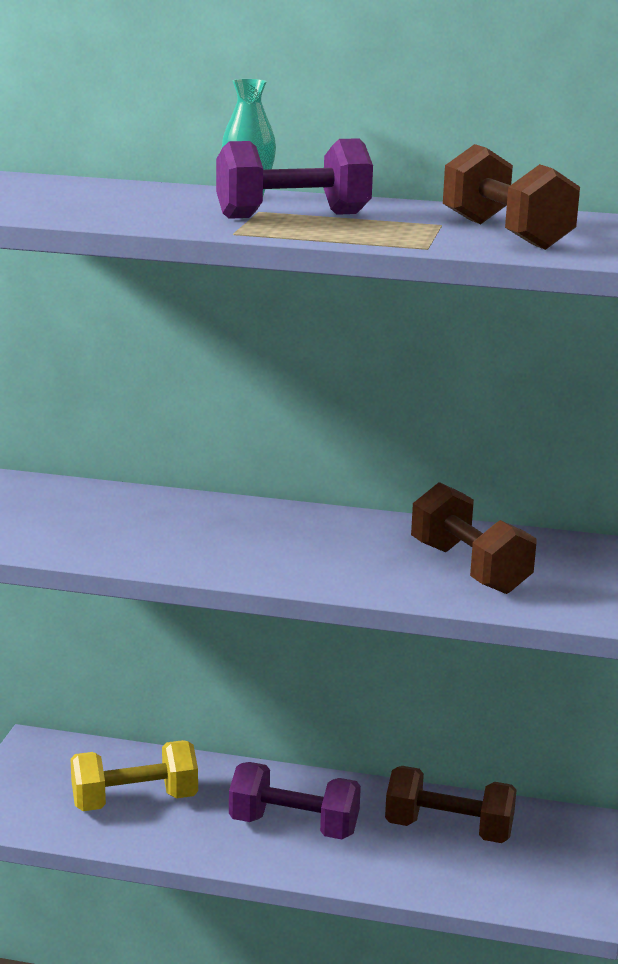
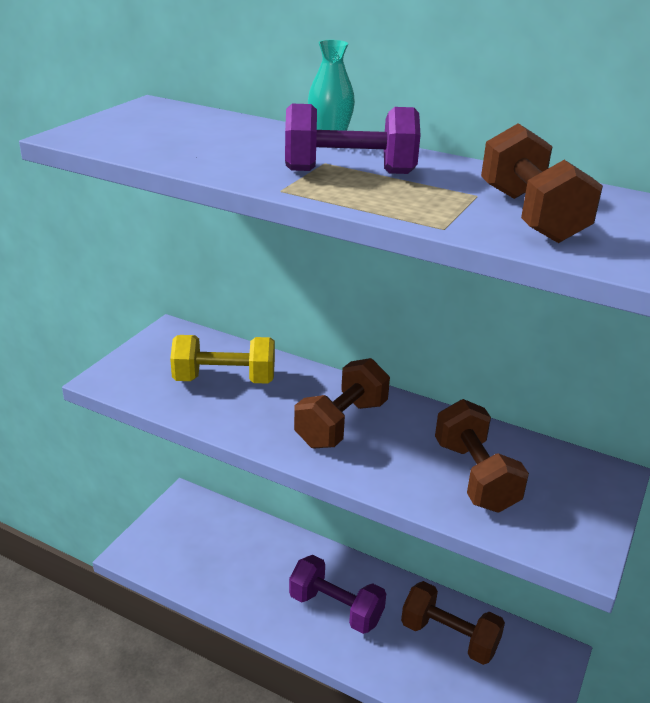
camera: 15 degrees right, 10 degrees up
yellow dumbbell [70,740,198,811] -> yellow dumbbell moved to [170,335,275,384]
none -> brown dumbbell [294,358,390,449]

